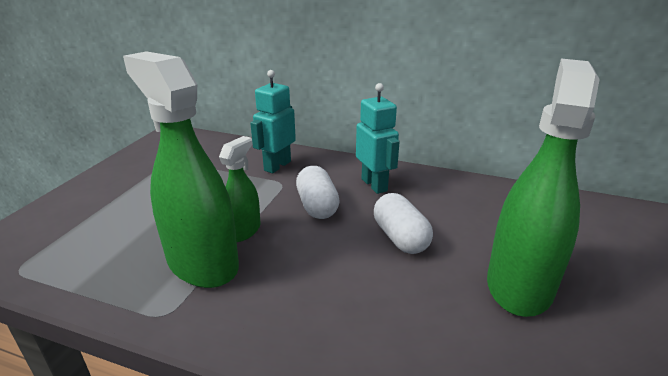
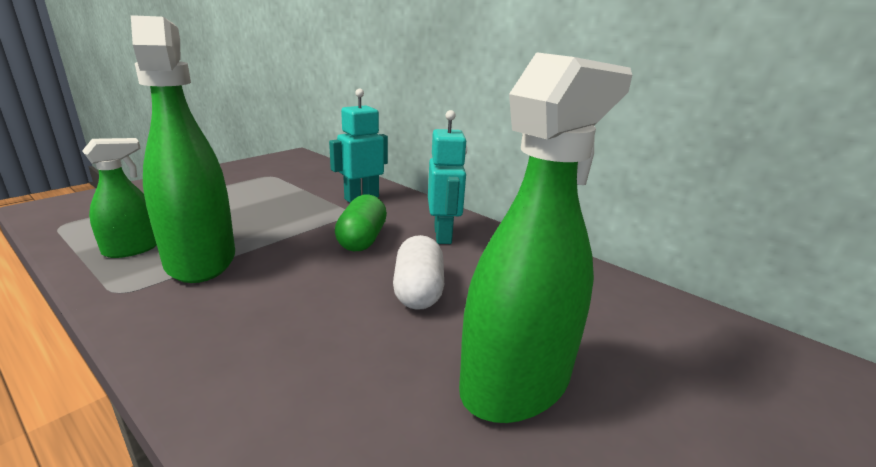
camera: 20 degrees right, 5 degrees down
green spray bottle [219,136,261,242] -> green spray bottle moved to [82,138,157,258]
white capsule [296,166,340,219] -> green capsule [335,194,387,251]

